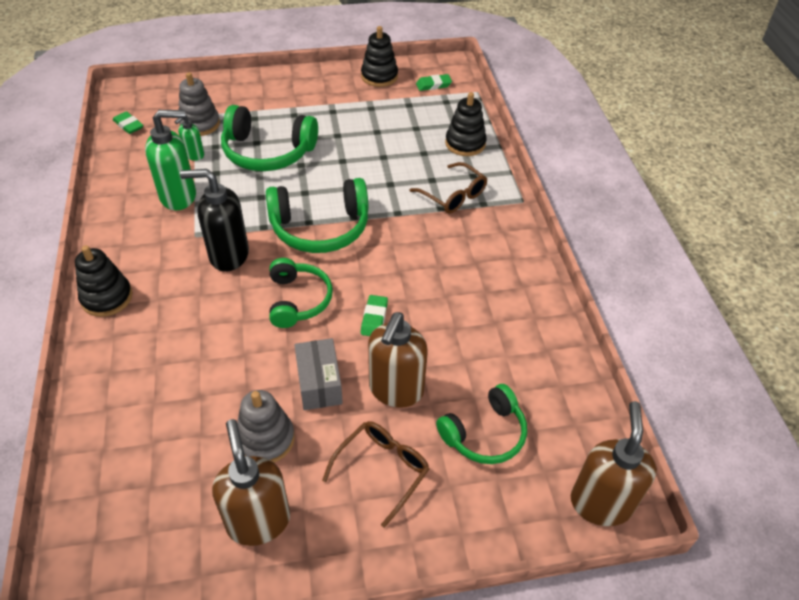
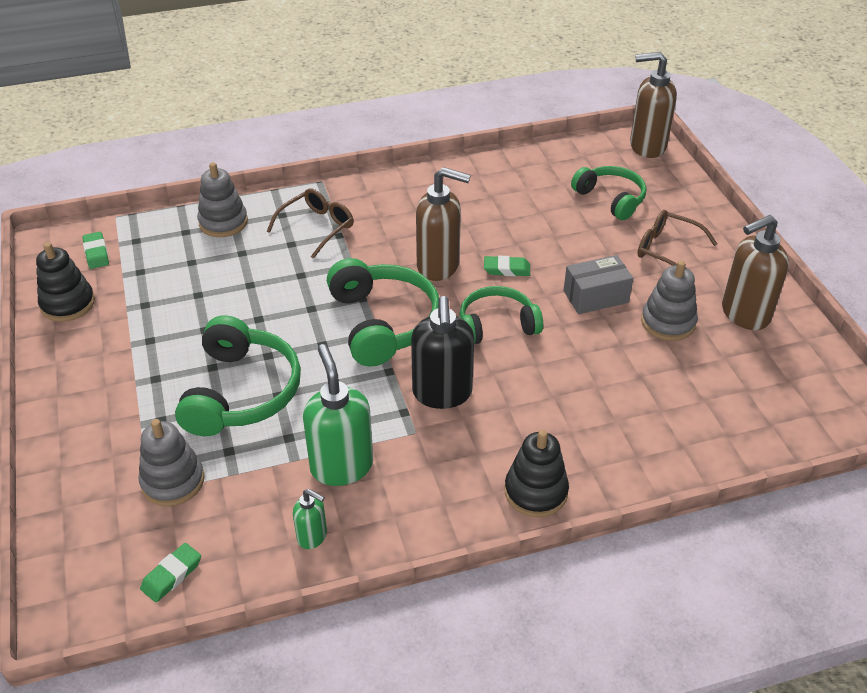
camera: 95 degrees left, 5 degrees down
green soap dispenser [175,115,204,161] -> green soap dispenser moved to [293,489,327,549]
brown soap dispenser [368,312,428,408] -> brown soap dispenser moved to [416,167,471,281]
black stacking toy [445,92,487,156] -> grey stacking toy [197,162,248,237]

